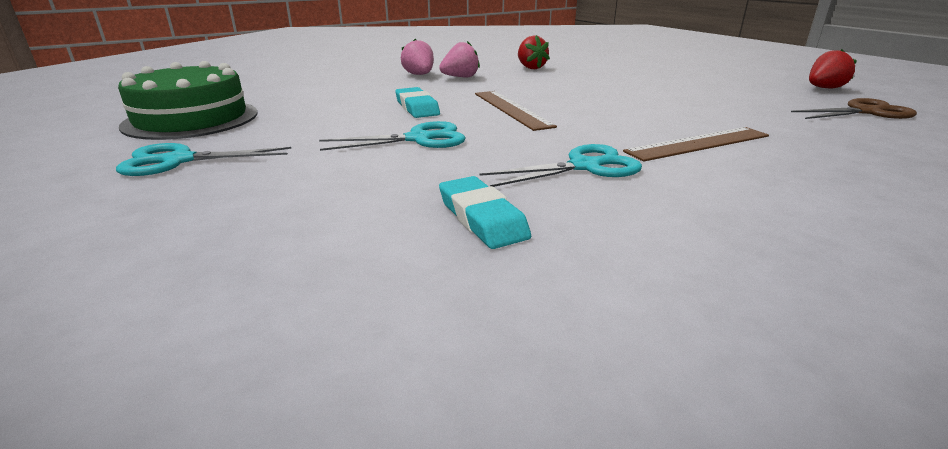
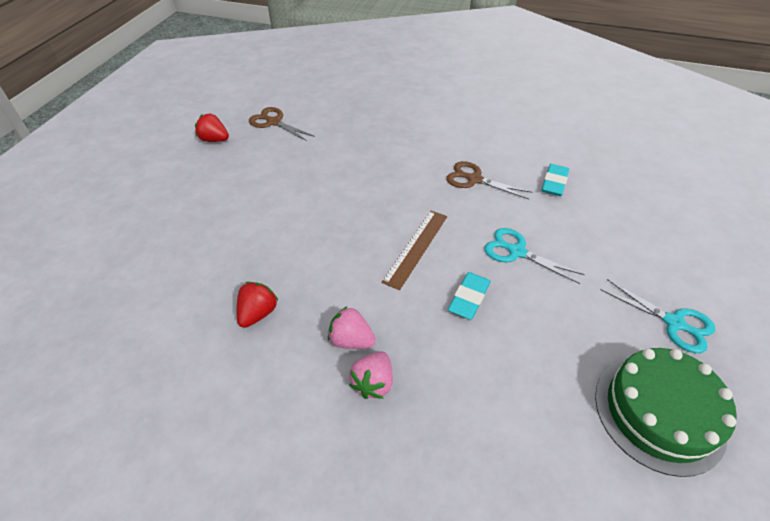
camera: 130 degrees left, 20 degrees up
turquoise scissors [480,144,642,187] -> brown scissors [446,161,533,199]
brown ruler [623,127,769,162] -> none

